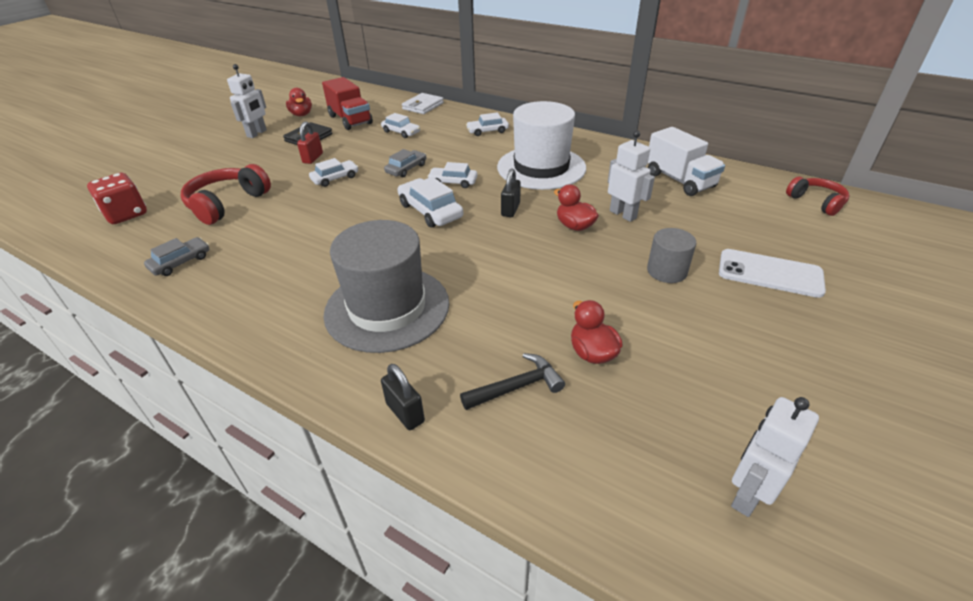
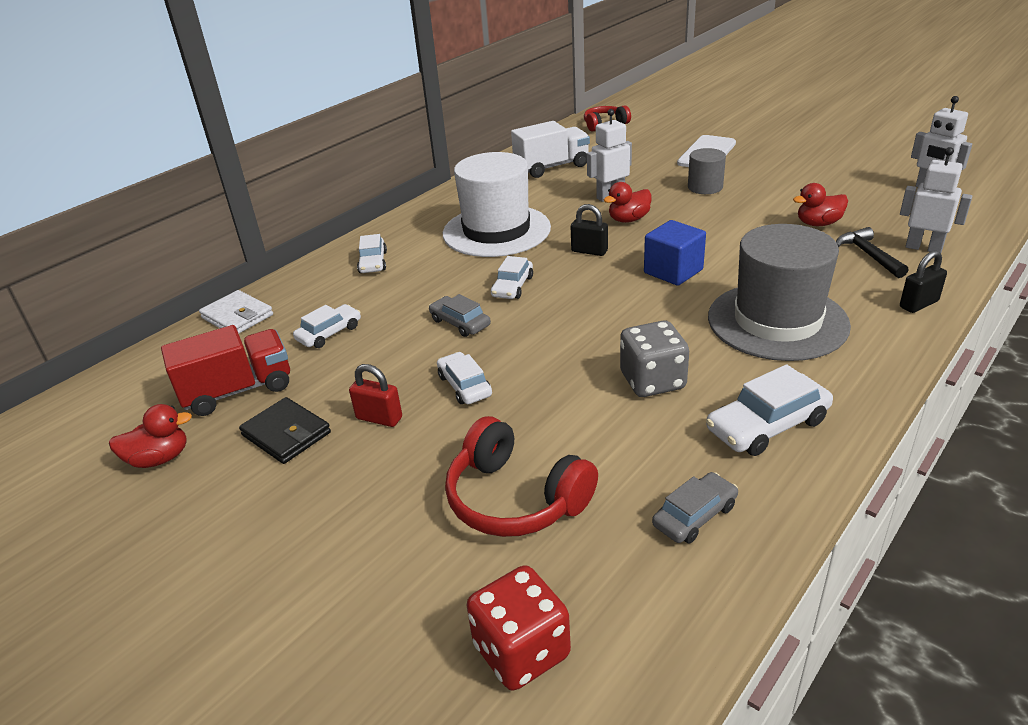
camera: 80 degrees left, 5 degrees down
grey car [144,237,209,276] -> grey car turned 90 degrees clockwise [652,472,738,543]
white robot [227,64,267,138] -> white robot moved to [900,147,973,253]
white car [398,177,463,228] -> white car moved to [706,364,833,456]
none -> grey dice [620,320,689,397]
none -> blue cube [644,220,706,286]

